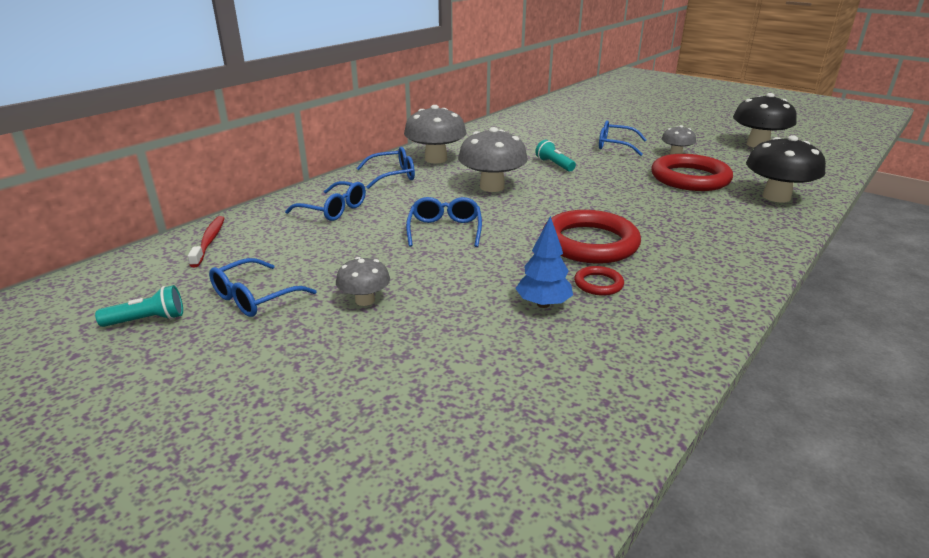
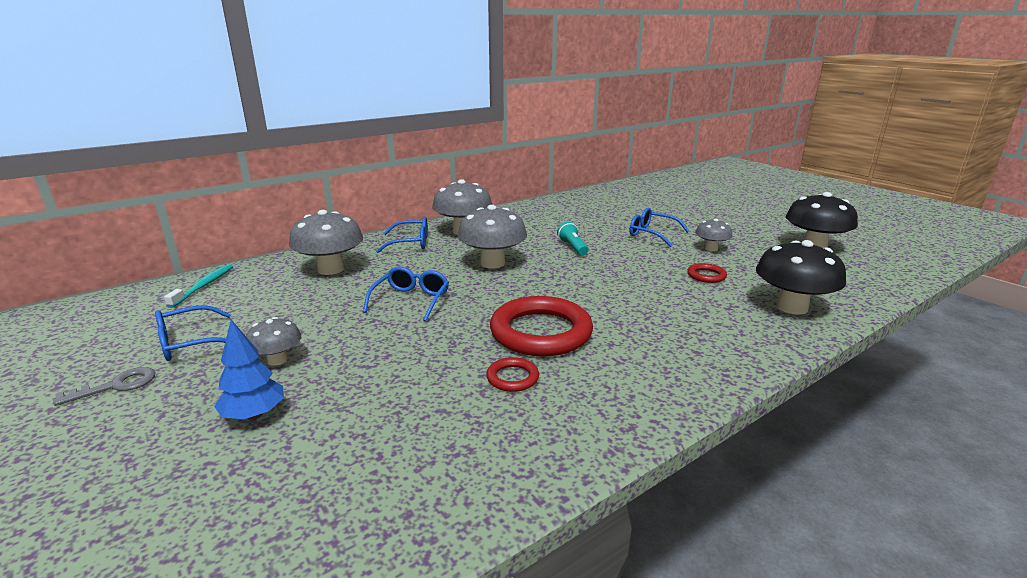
camera: 15 degrees right, 5 degrees down
turquoise flashlight [95,285,183,327] -> none
red toothbrush [188,216,225,267] -> turquoise toothbrush [164,264,233,308]
blue glasses [285,181,366,221] -> grey mushroom [289,210,363,275]
blue tree [515,216,573,308] -> blue tree moved to [214,320,284,420]
red ring [651,154,733,191] -> red ring [687,263,727,283], size x0.45
none -> grey key [53,367,155,406]

